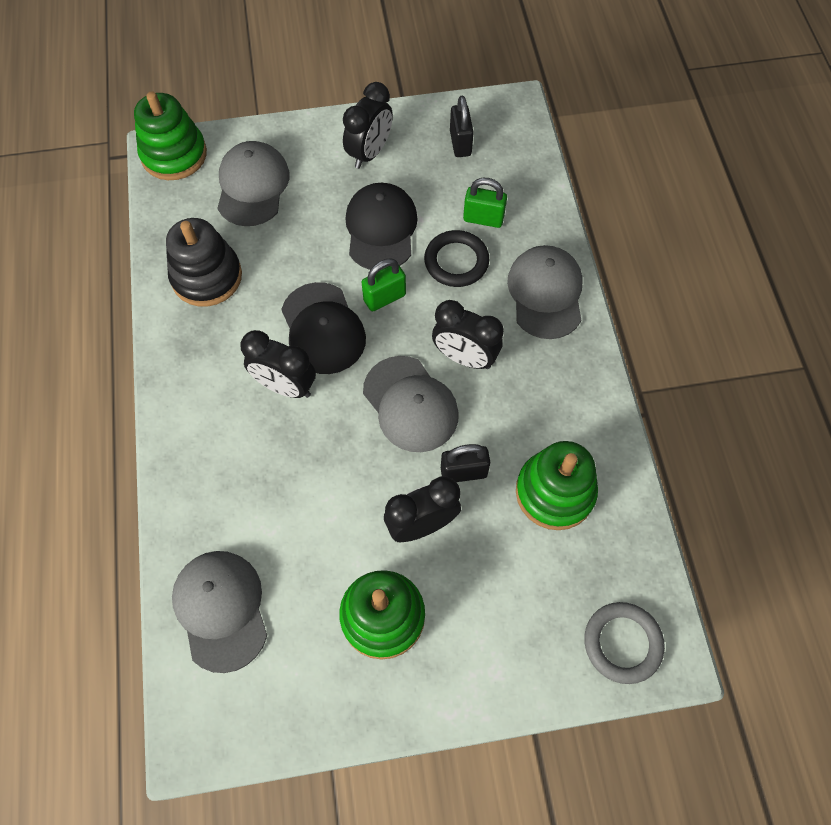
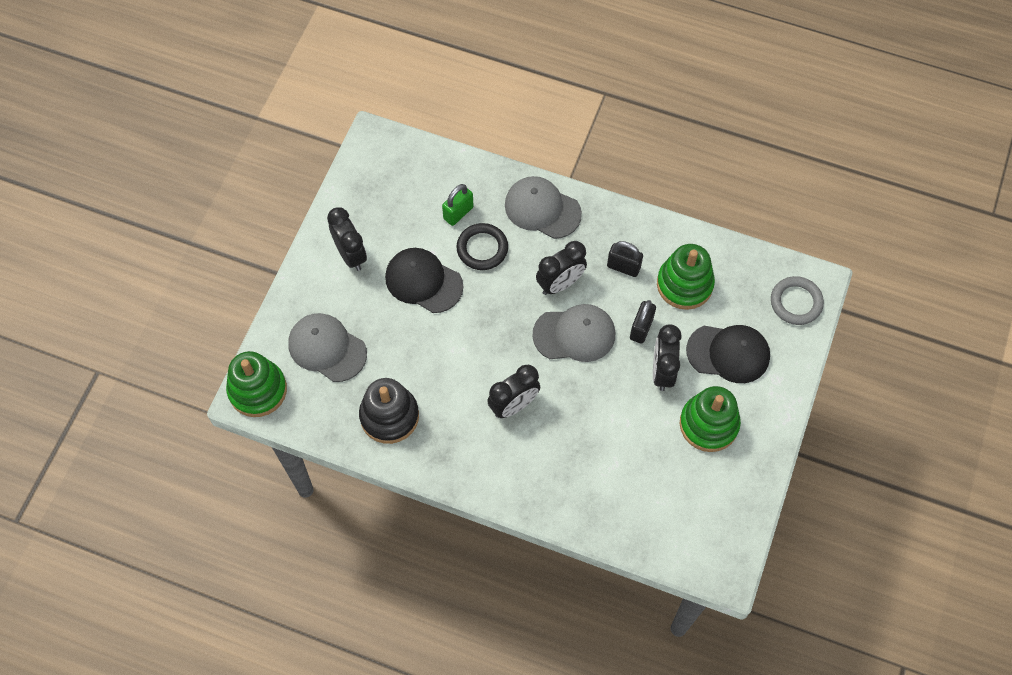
camera: 60 degrees left, 0 degrees up
grey cap [172,551,267,673] -> none
black cap [281,282,366,374] -> black cap moved to [686,325,770,383]
green padlock [362,259,406,311] -> none
black padlock [450,96,474,157] -> black padlock moved to [607,241,643,277]

